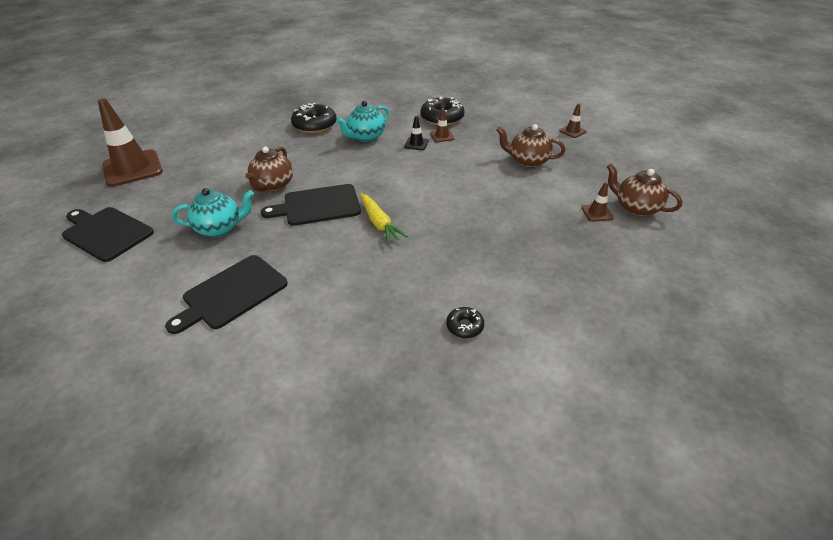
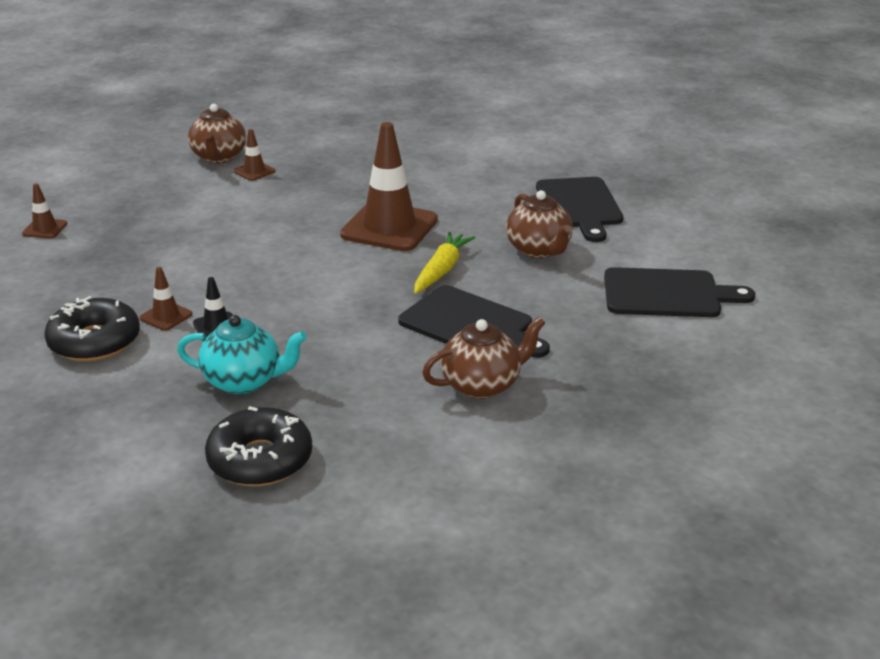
camera: 130 degrees left, 10 degrees down
black cutting board [62,207,154,262] -> black cutting board moved to [536,177,623,242]
brown traffic cone [98,99,163,187] -> brown traffic cone moved to [340,122,438,251]
turquoise teapot [172,188,254,237] -> none
black donut [446,307,484,338] -> none
brown teapot [497,124,565,168] -> brown teapot moved to [506,190,573,258]

